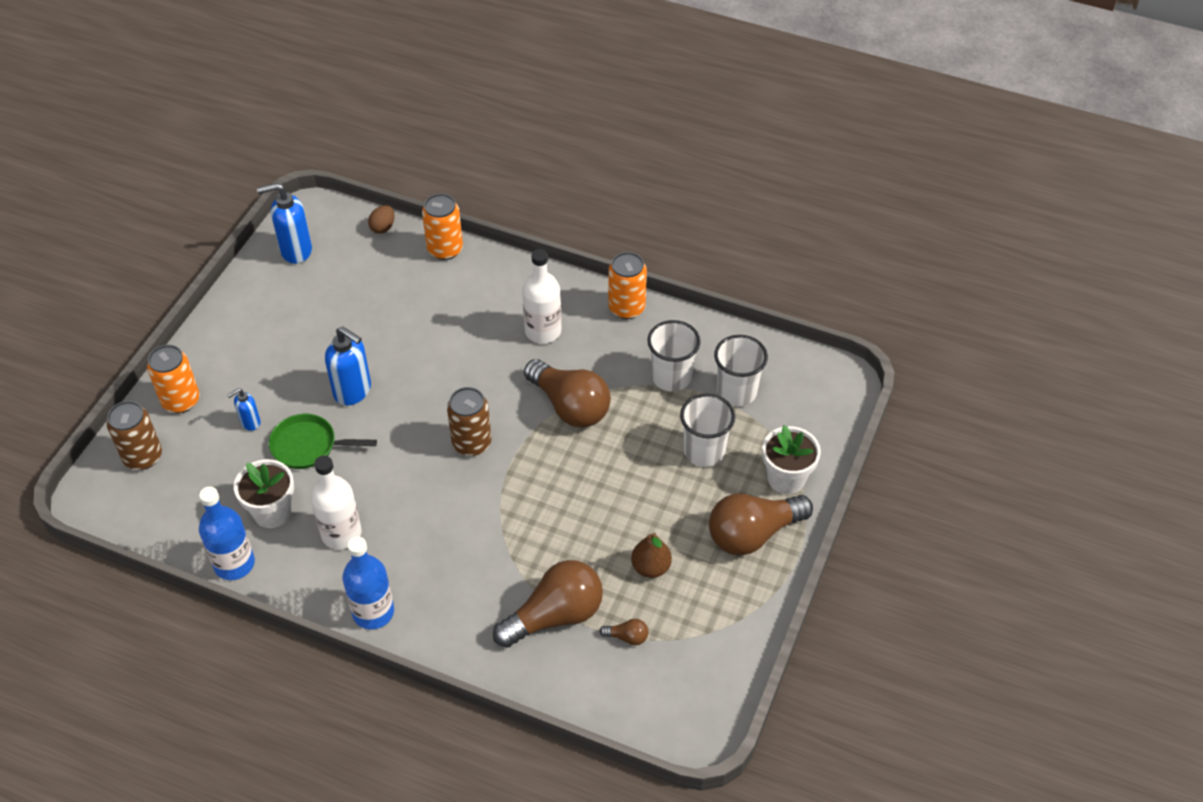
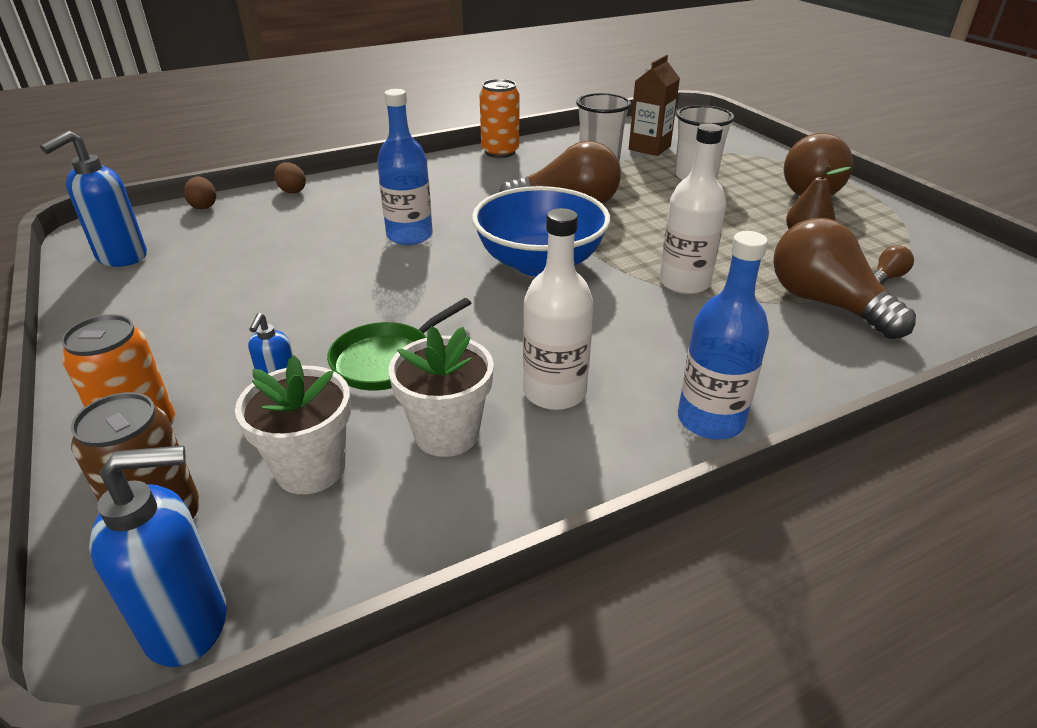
camera: 50 degrees left, 15 degrees down
blue bottle [199,487,255,580] -> blue bottle moved to [377,89,433,245]
blue soap dispenser [325,326,371,406] -> blue soap dispenser moved to [89,446,227,667]
orange can [422,193,463,260] -> brown egg [274,162,306,194]
brown can [447,387,492,456] -> blue bowl [472,186,610,276]
brown light bulb [493,560,603,648] -> brown light bulb turned 45 degrees counterclockwise [773,218,916,339]
white bottle [522,249,561,344] -> white bottle moved to [659,123,726,294]
white cup [714,335,768,407] -> brown carton [629,55,680,156]
white flower pot [762,425,821,494] -> white flower pot moved to [235,355,351,494]

